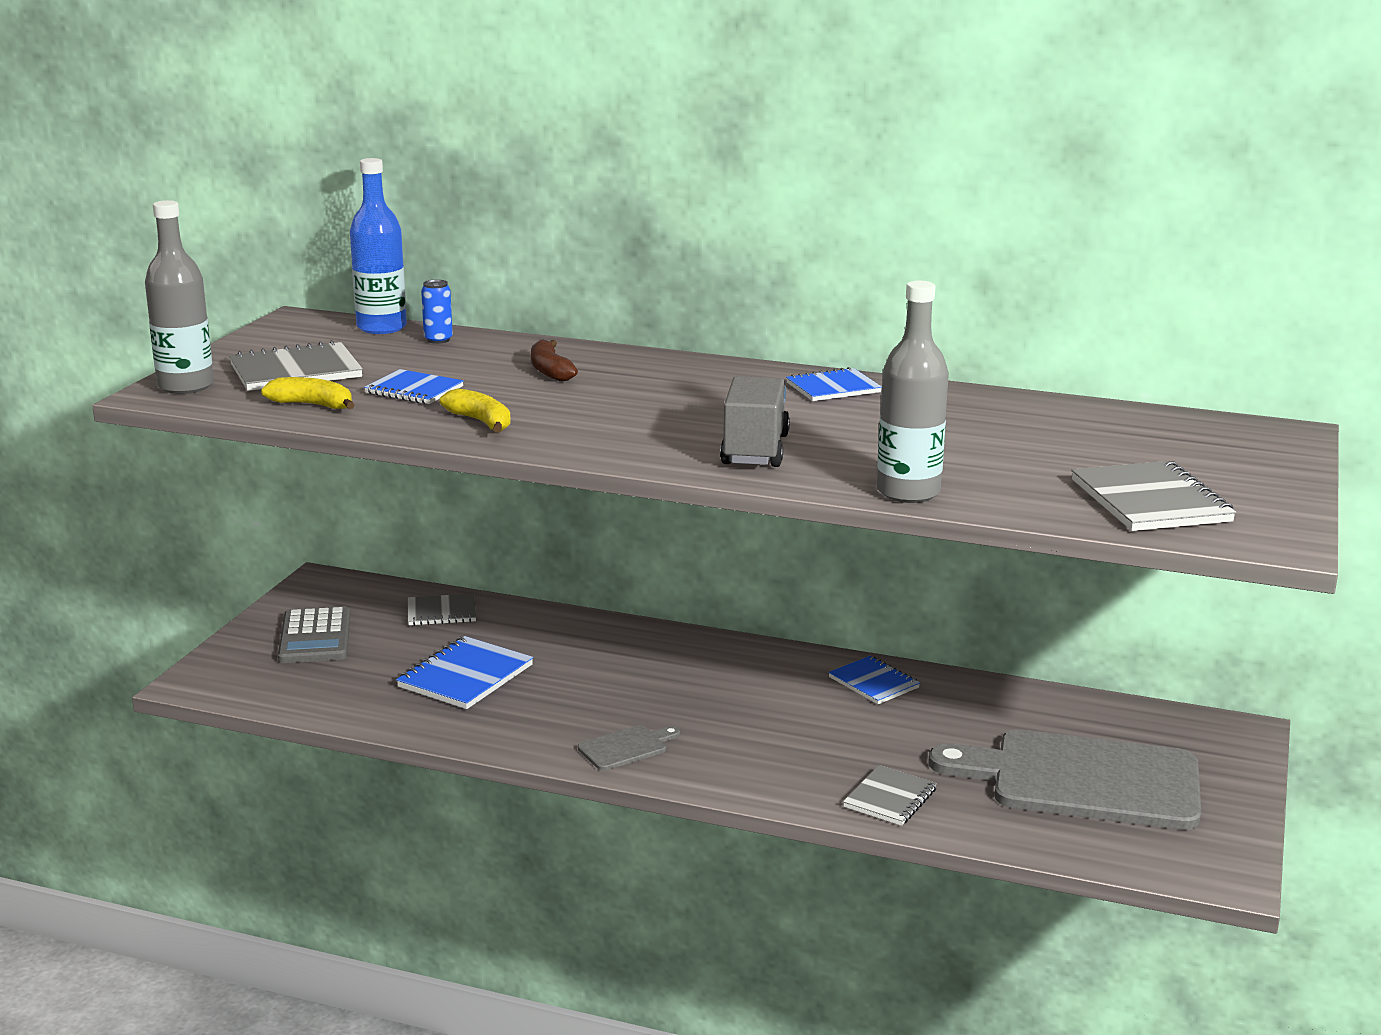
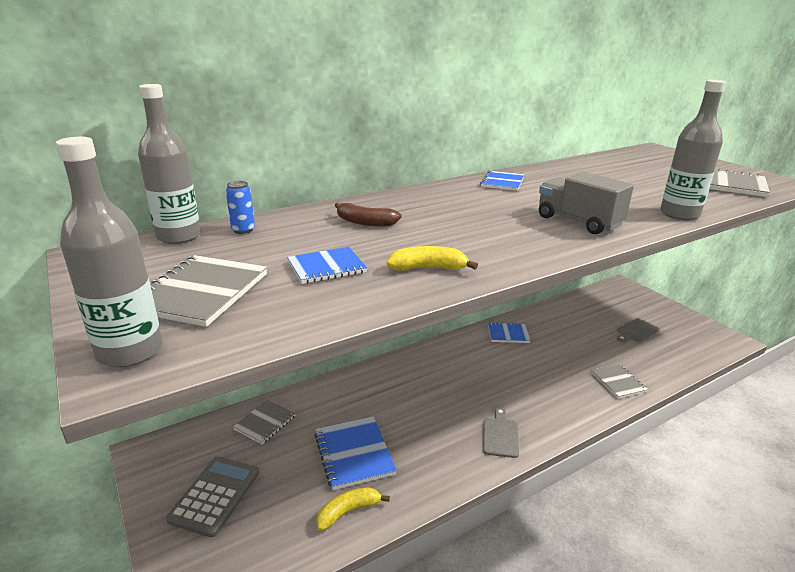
camera: 50 degrees left, 5 degrees up
yellow banana [261,377,354,409] -> yellow banana moved to [316,487,390,531]
grey calculator [278,606,351,663] -> grey calculator turned 105 degrees counterclockwise [166,456,259,537]
blue bottle [350,158,407,334] -> grey bottle [138,84,201,244]
grey cutting board [928,729,1201,830] -> grey cutting board [617,318,659,342], size x0.41

